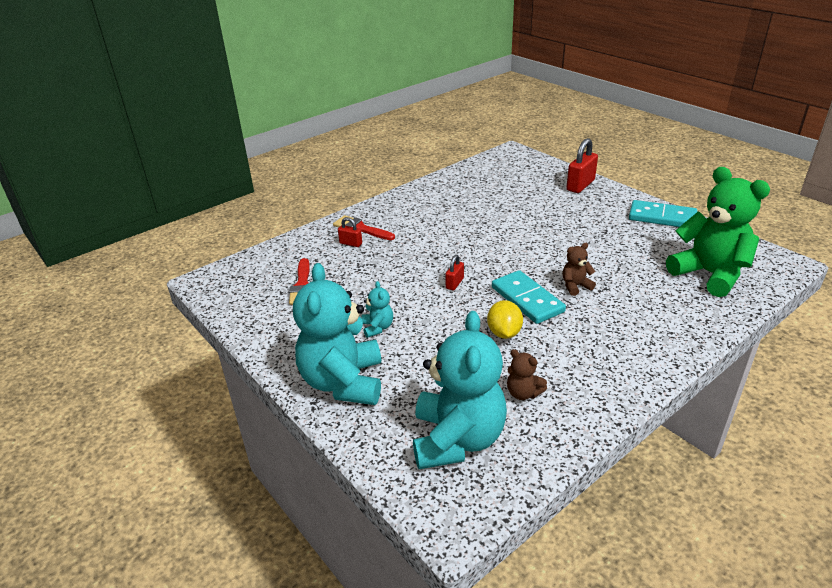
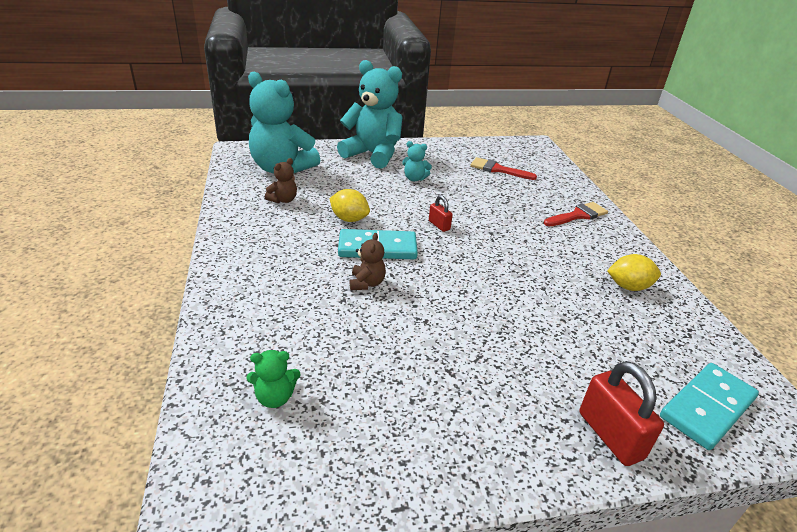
camera: 115 degrees right, 0 degrees up
red padlock [338,217,362,247] -> none
brown teddy bear [507,349,547,400] -> brown teddy bear turned 150 degrees clockwise [265,158,297,203]
turquoise domino [629,200,697,227] -> turquoise domino moved to [660,363,759,450]
green teddy bear [666,167,770,297] -> green teddy bear [246,350,300,408], size x0.43
none -> yellow lemon [607,254,661,291]

